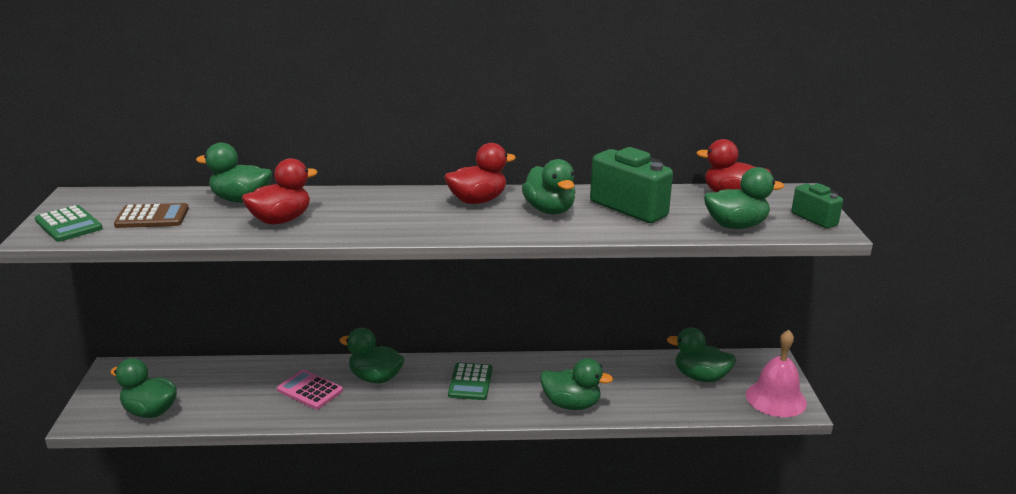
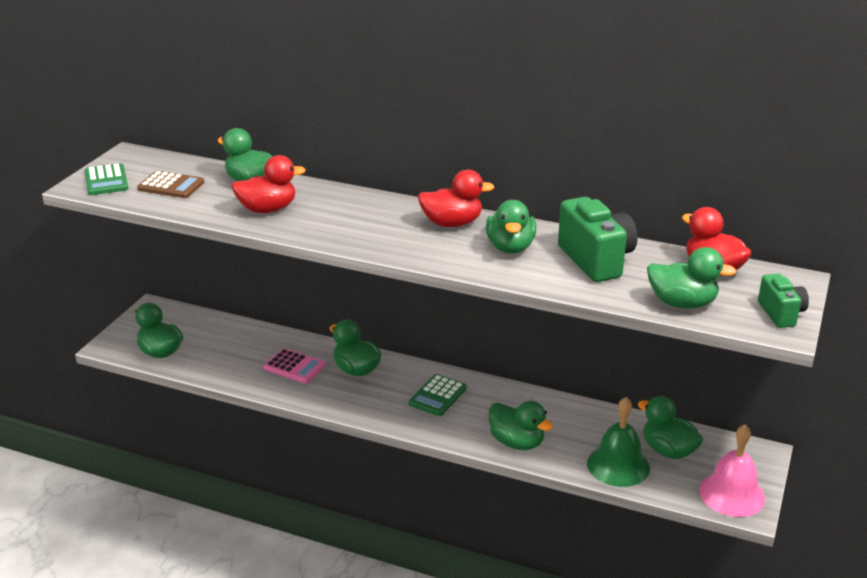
camera: 25 degrees right, 5 degrees up
pink calculator [277,370,343,409] -> pink calculator turned 150 degrees clockwise [263,348,326,384]
none -> green bell [587,397,650,487]

